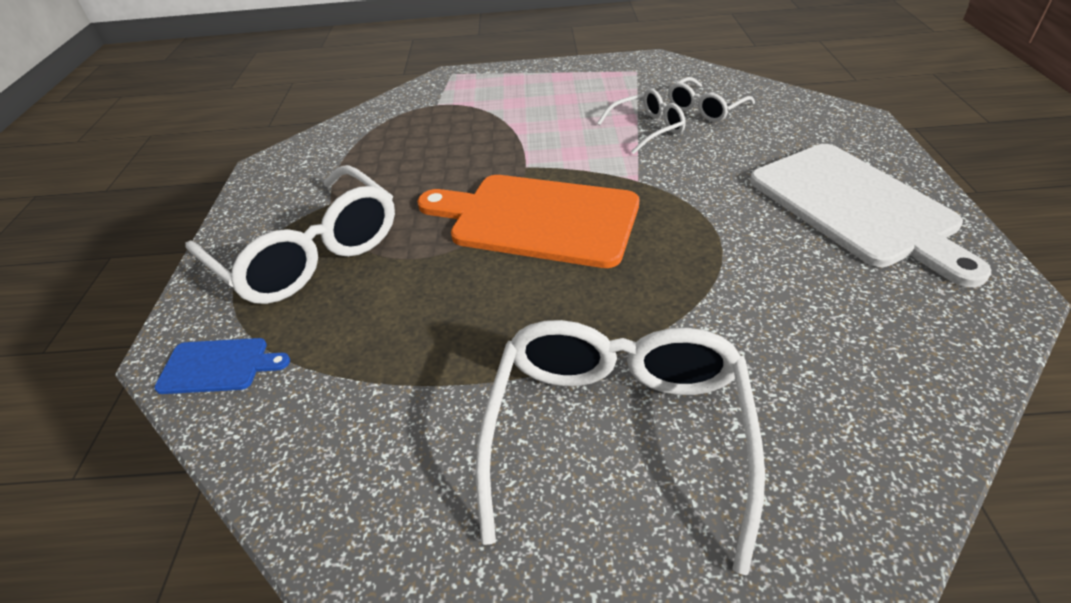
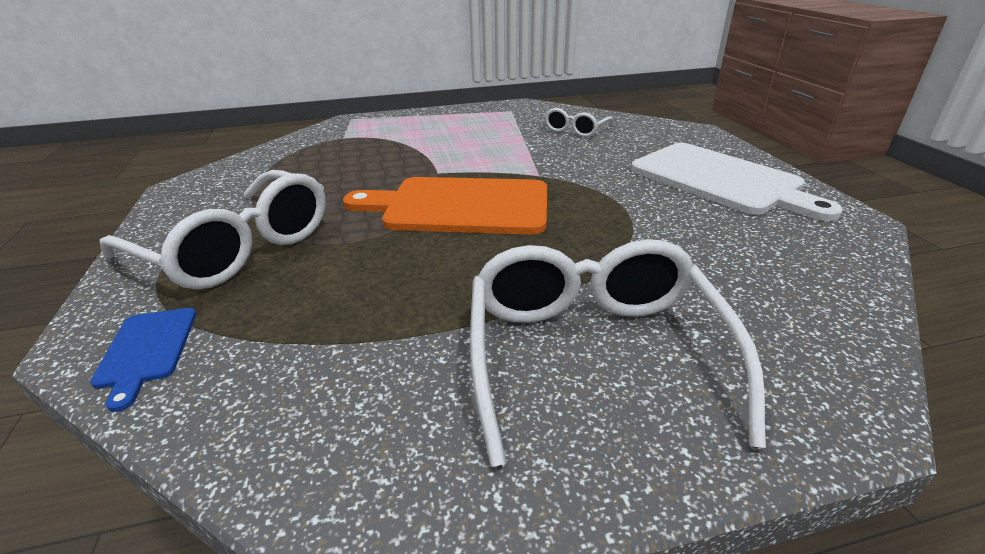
camera: 15 degrees left, 10 degrees down
blue cutting board [154,338,290,394] -> blue cutting board turned 90 degrees clockwise [90,308,196,412]
white glasses [597,89,685,154] -> none

